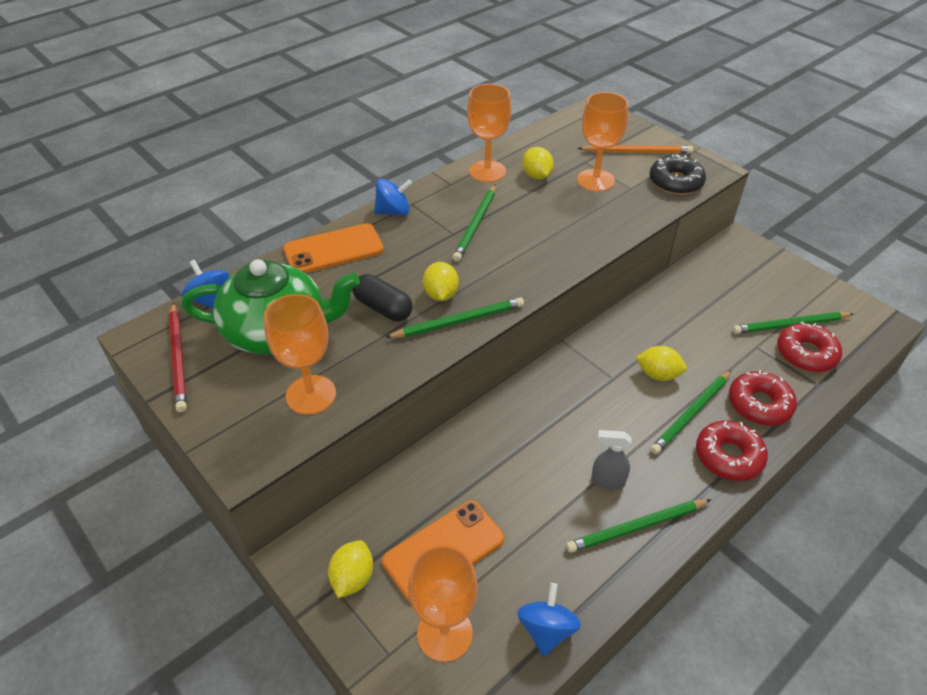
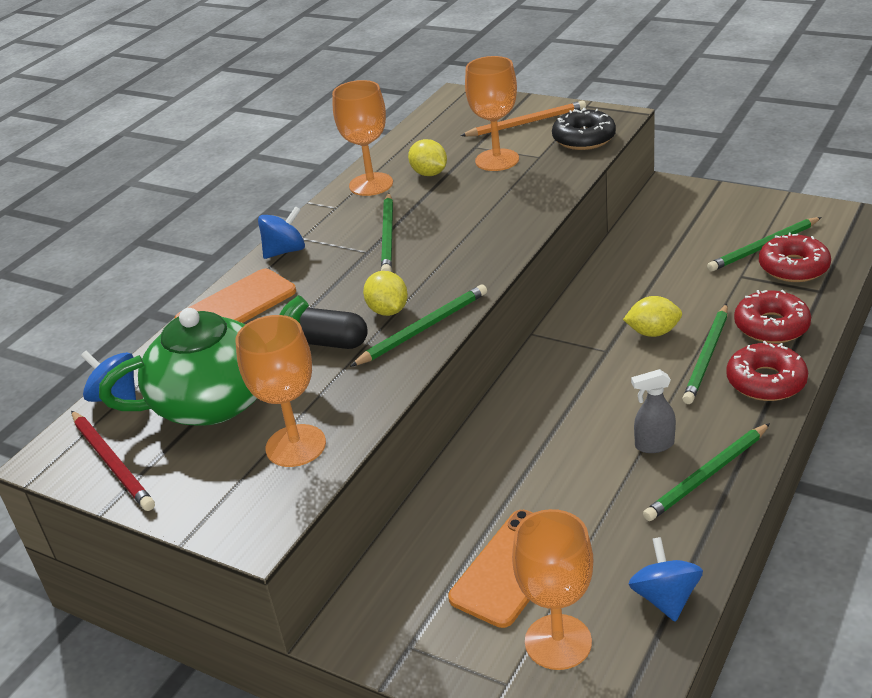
camera: 15 degrees left, 10 degrees down
yellow lemon [328,540,373,598] -> none

